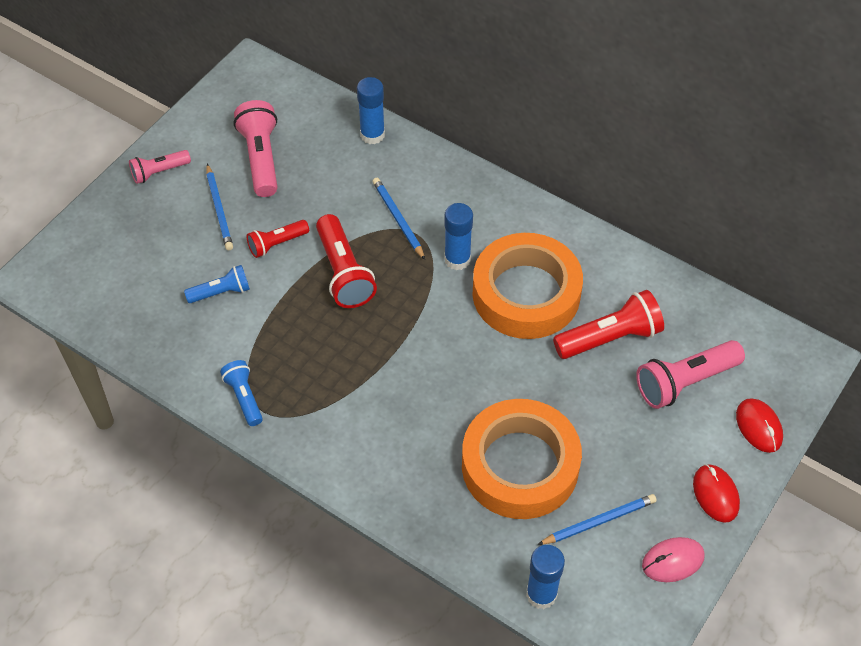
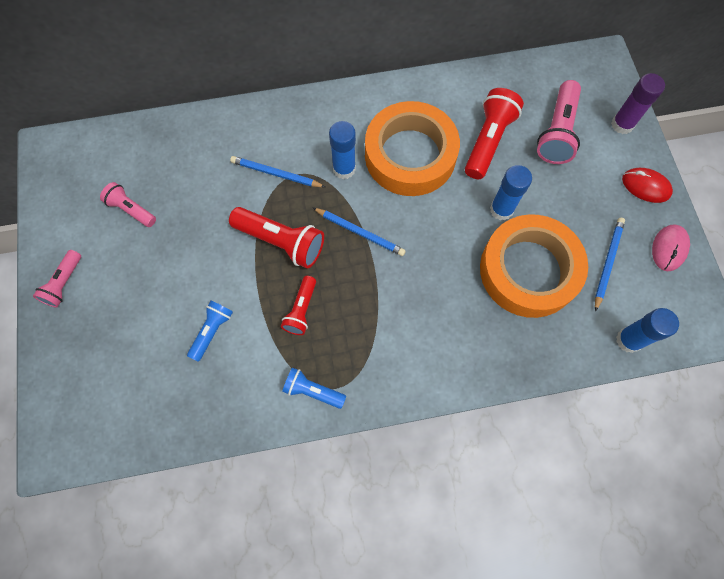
camera: 45 degrees left, 15 degrees up
blue pencil [206,164,233,250] -> blue pencil moved to [313,208,406,256]
pink flashlight [234,100,278,197] -> pink flashlight [100,182,156,227], size x0.60
red flashlight [246,220,309,258] -> red flashlight moved to [281,276,316,335]
blue glue stick [357,77,385,144] -> blue glue stick moved to [490,165,532,221]
red mouse [736,398,783,453] -> purple glue stick [611,73,665,134]

